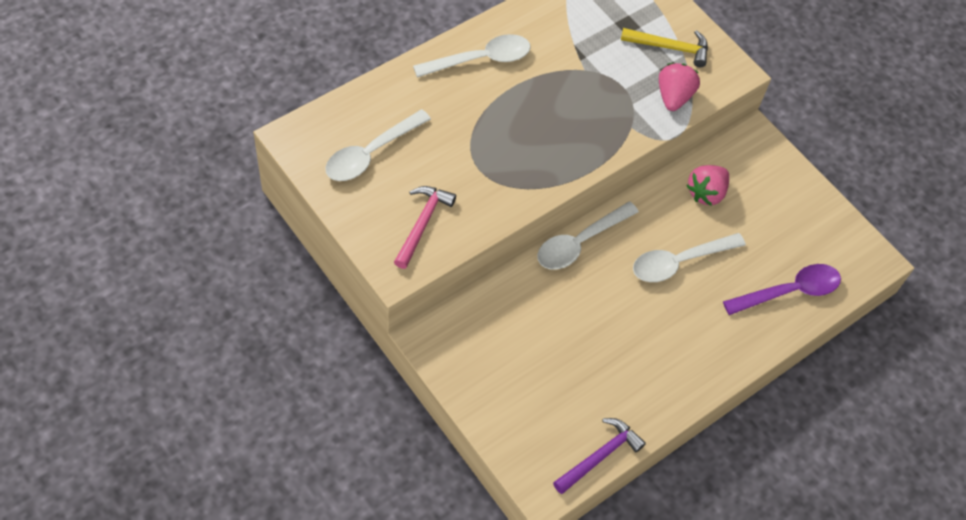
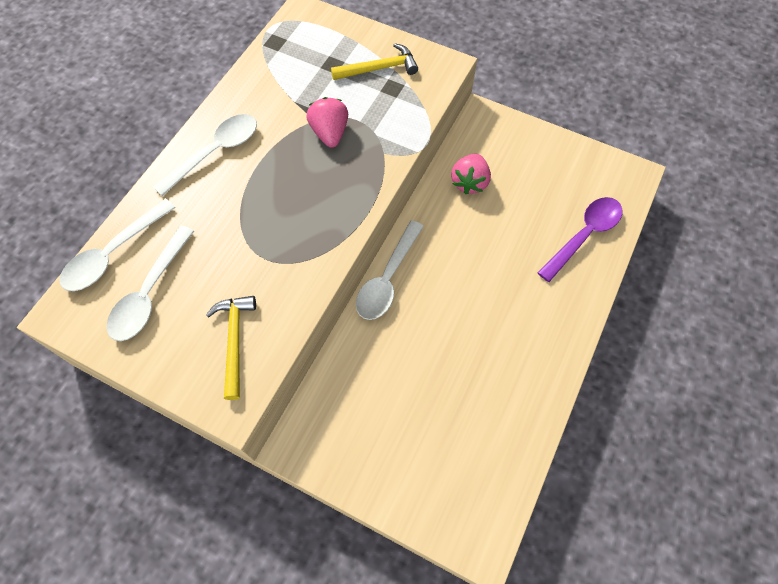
camera: 20 degrees left, 5 degrees up
pink hammer [394,186,456,269] -> yellow hammer [206,296,256,400]
purple hammer [553,418,646,494] -> none
white spoon [633,233,746,282] -> white spoon moved to [60,199,176,291]
pink strawberry [659,63,700,111] -> pink strawberry moved to [306,97,348,148]

